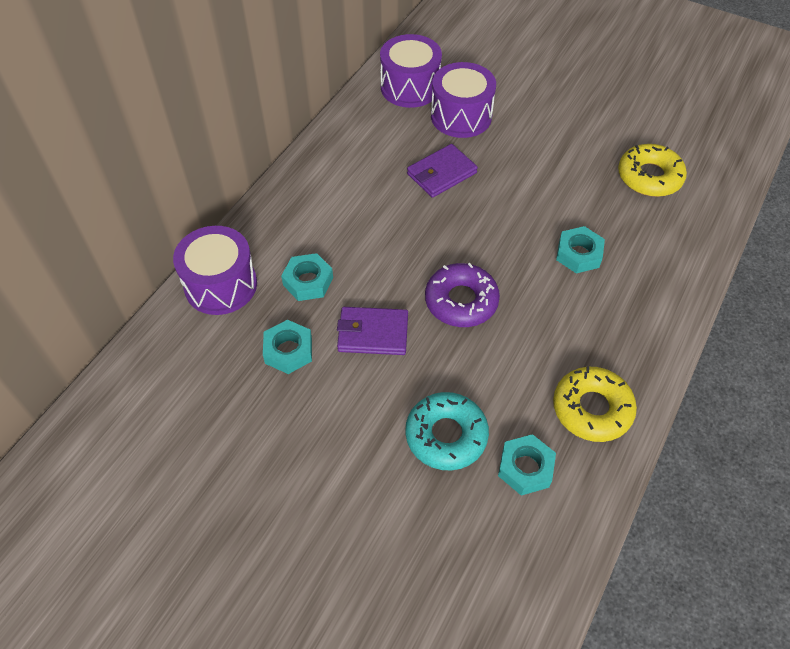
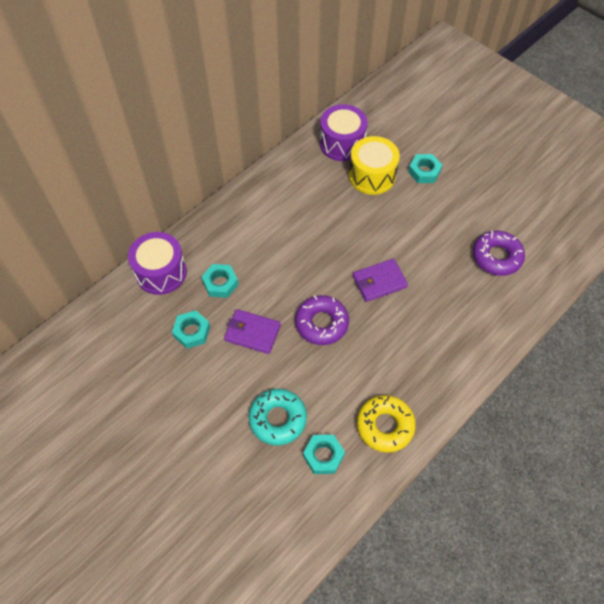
camera: 15 degrees right, 5 degrees up
purple wallet [407,144,478,198] -> purple wallet moved to [353,259,408,302]
purple drum [431,62,496,138] -> yellow drum [349,136,400,195]
turquoise nut [556,226,605,273] -> turquoise nut moved to [408,154,442,183]
yellow donut [618,144,687,197] -> purple donut [473,230,525,276]

